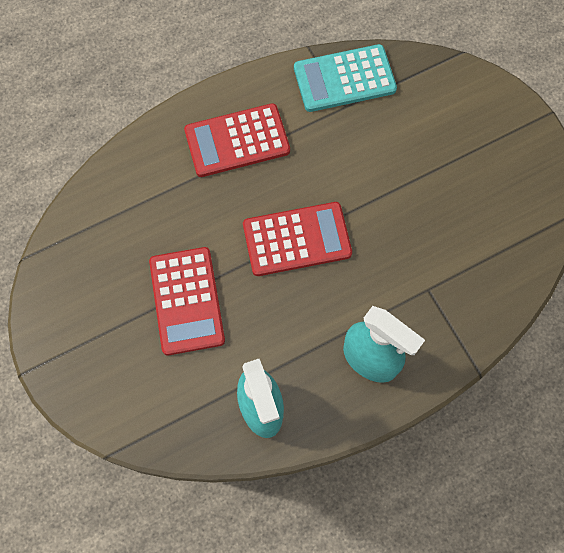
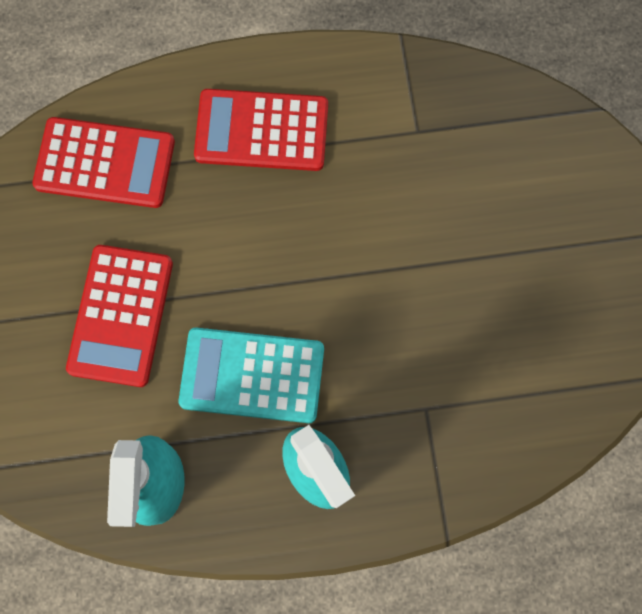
camera: 20 degrees right, 5 degrees up
red calculator [243,202,352,276] -> red calculator moved to [32,117,175,208]
turquoise calculator [294,44,397,112] -> turquoise calculator moved to [178,327,324,423]

